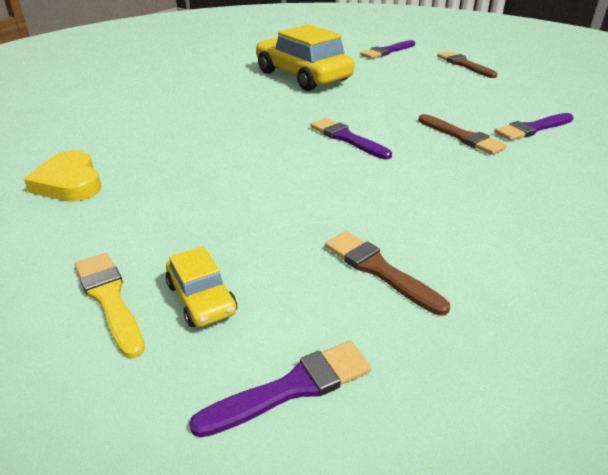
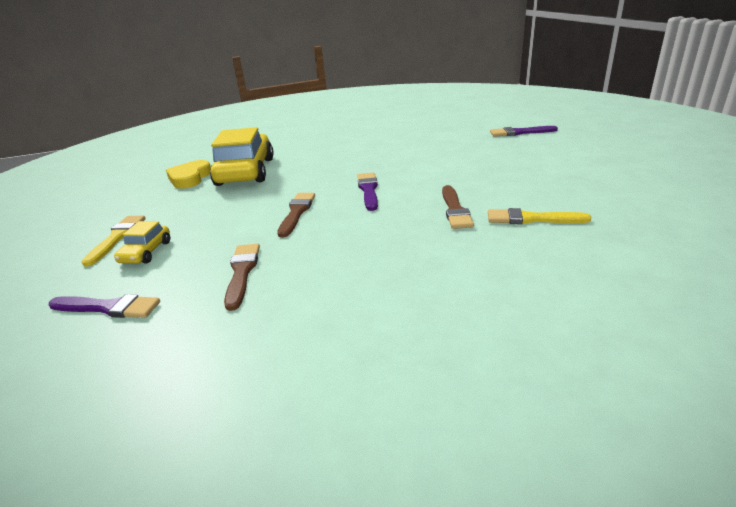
camera: 40 degrees right, 5 degrees down
yellow car [256,24,355,91] -> yellow car moved to [210,127,274,186]
brown brush [437,51,498,78] -> brown brush moved to [277,193,315,238]
purple brush [494,113,574,141] -> yellow brush [488,208,591,224]

